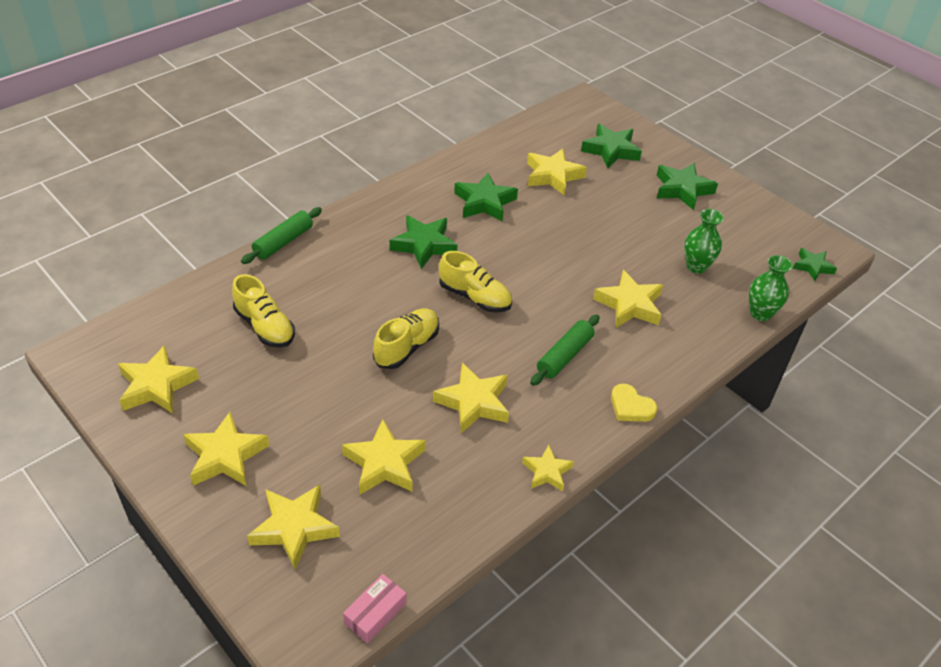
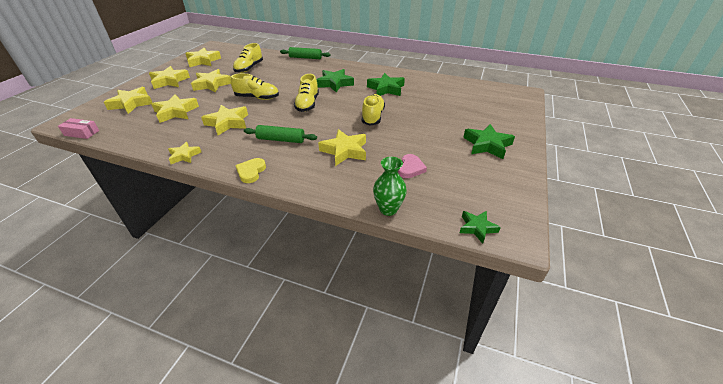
camera: 65 degrees right, 5 degrees down
yellow star [527,148,587,196] -> yellow star moved to [191,69,231,93]
green star [581,124,642,168] -> none
green vase [684,209,724,274] -> pink heart [398,154,427,178]
none -> yellow shoe [362,94,385,126]

